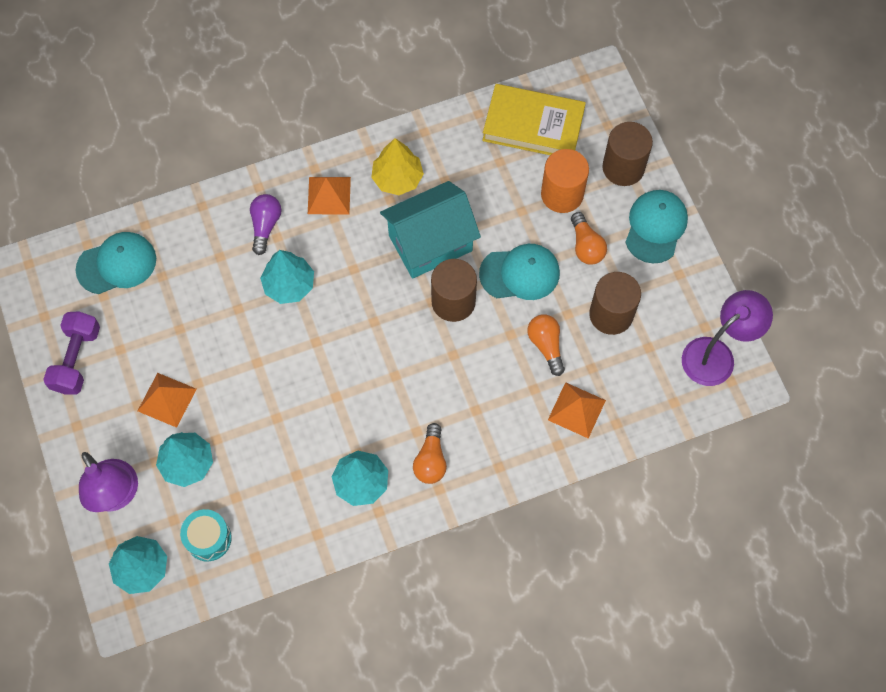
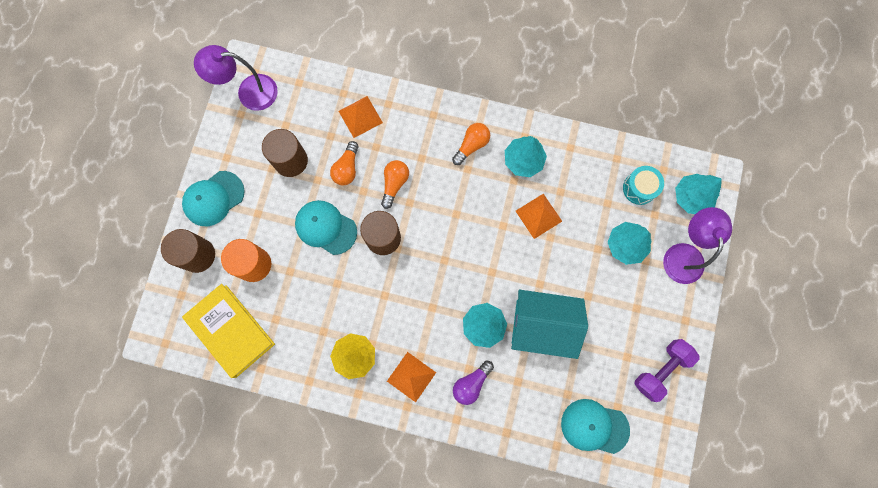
camera: 145 degrees left, 10 degrees up
orange pyramid [138,373,197,428] -> orange pyramid moved to [516,194,562,239]
turquoise house [380,181,481,279] -> turquoise house moved to [511,290,588,359]
orange light bulb [571,212,607,265] -> orange light bulb moved to [381,160,409,209]

